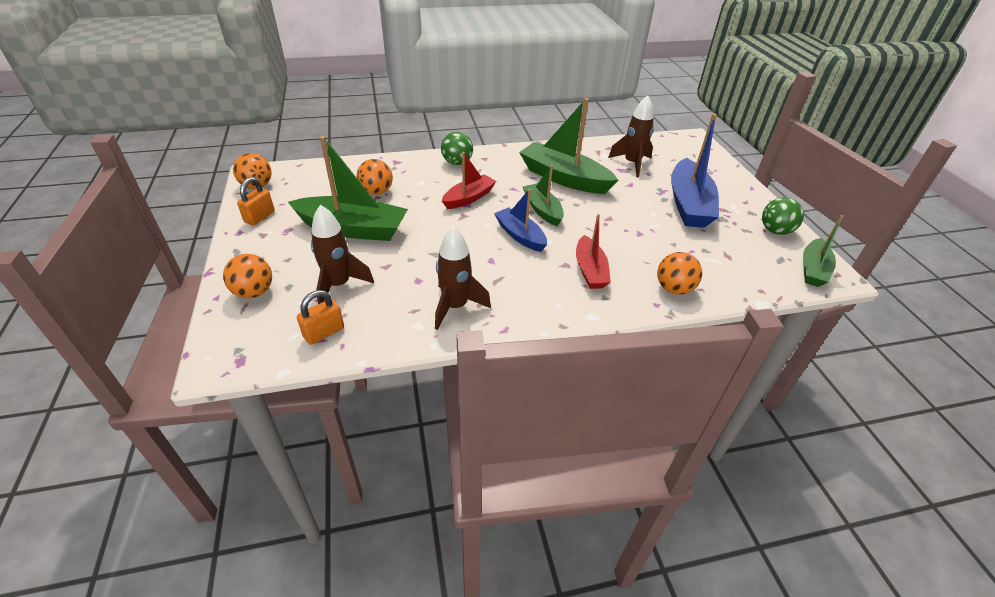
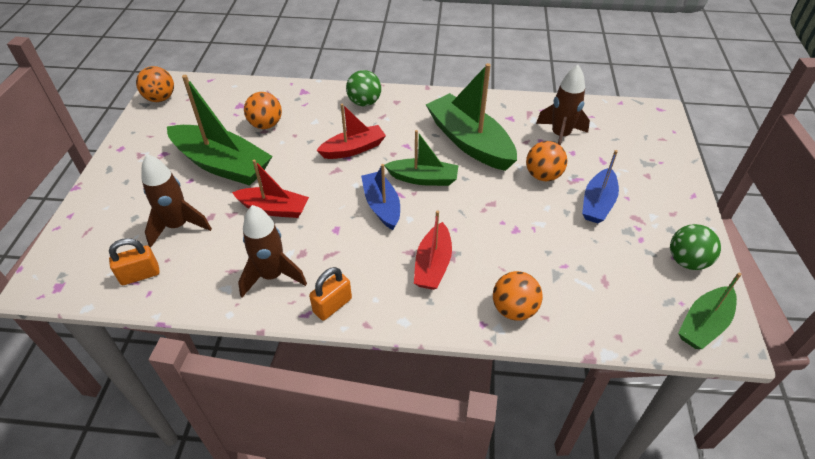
camera: 20 degrees right, 5 degrees up
orange ball [223,254,272,298] -> orange ball moved to [526,141,567,181]
orange padlock [237,177,275,226] -> orange padlock moved to [309,267,352,320]
green boat [523,165,564,226] -> green boat turned 105 degrees clockwise [384,130,459,186]
blue boat [671,113,719,228] -> blue boat [582,150,619,223], size x0.59
none -> red boat [232,160,309,218]

